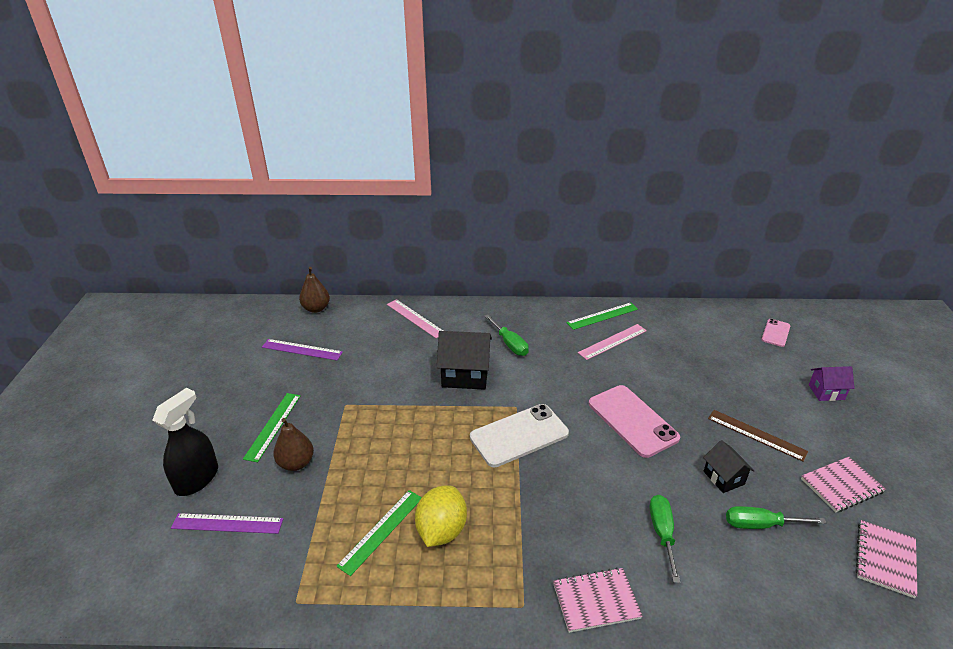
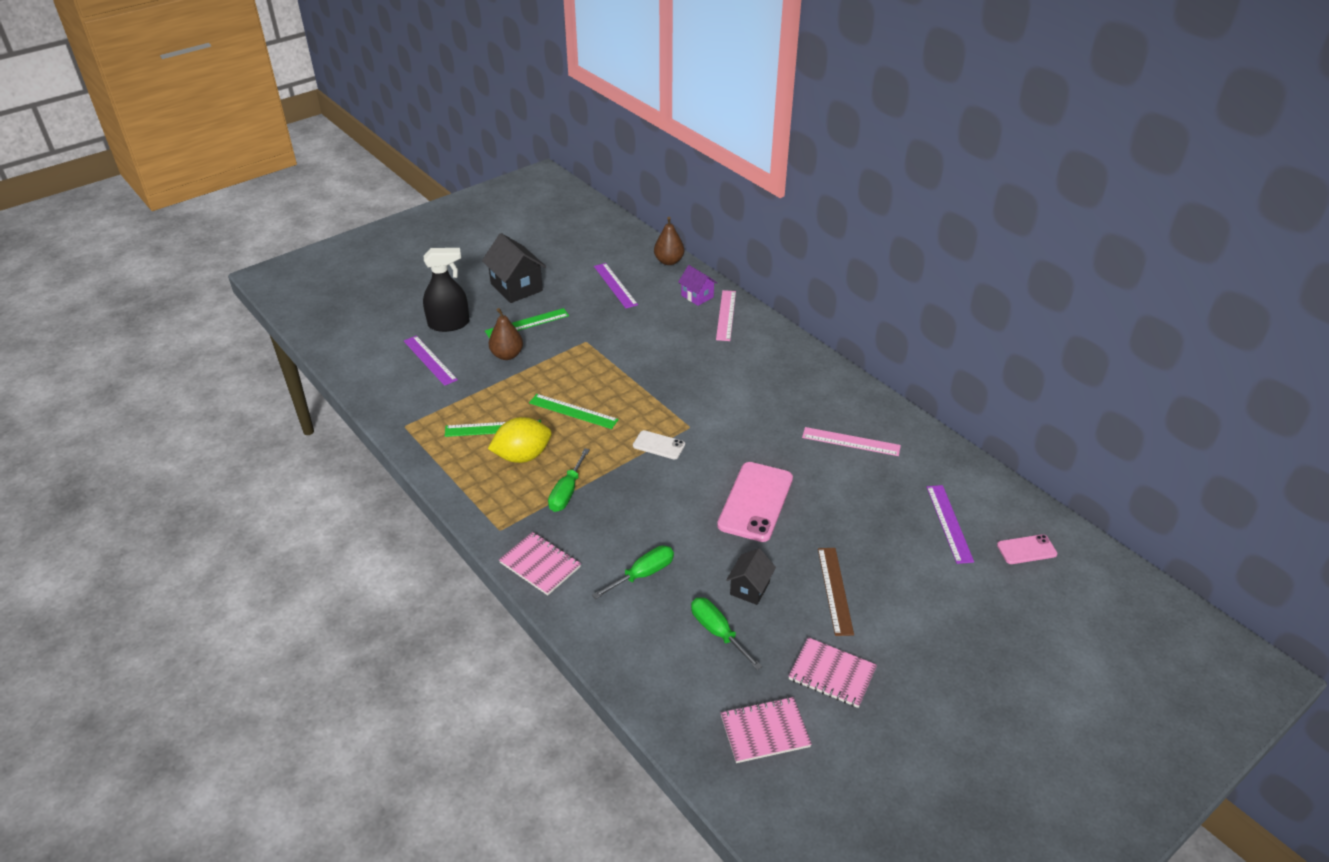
camera: 50 degrees right, 5 degrees up
black house [437,331,492,390] -> black house moved to [482,233,546,303]
white phone [470,404,569,467] -> white phone [633,430,685,459], size x0.52
green screwdriver [484,315,529,356] -> green screwdriver moved to [548,448,590,512]
green ruler [566,302,638,330] -> green ruler moved to [529,394,619,429]
purple house [809,366,855,401] -> purple house moved to [678,265,717,306]
none -> purple ruler [927,485,974,564]

